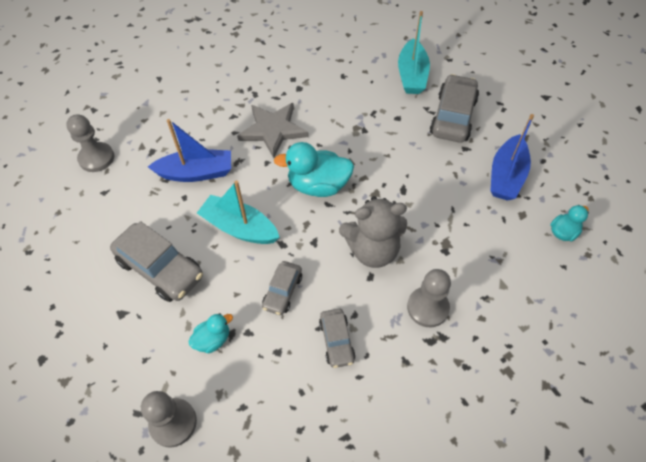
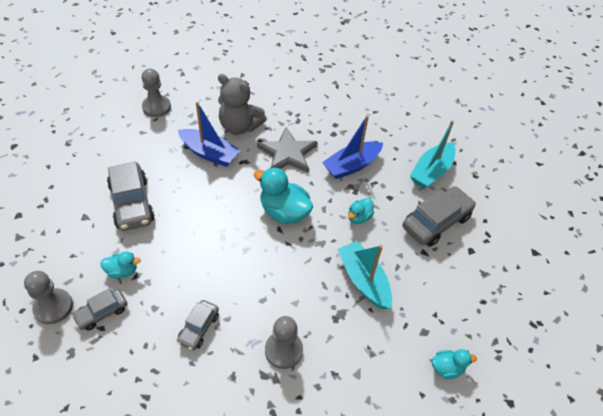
camera: 30 degrees right, 5 degrees down
turquoise boat [197,181,280,244] -> turquoise boat moved to [338,241,392,309]
grey car [262,261,302,315] -> grey car moved to [71,289,127,331]
grey teddy bear [339,196,407,268] -> grey teddy bear moved to [218,74,266,135]
blue boat [490,114,534,201] -> blue boat moved to [322,115,383,179]
none -> turquoise duck [348,198,374,224]

